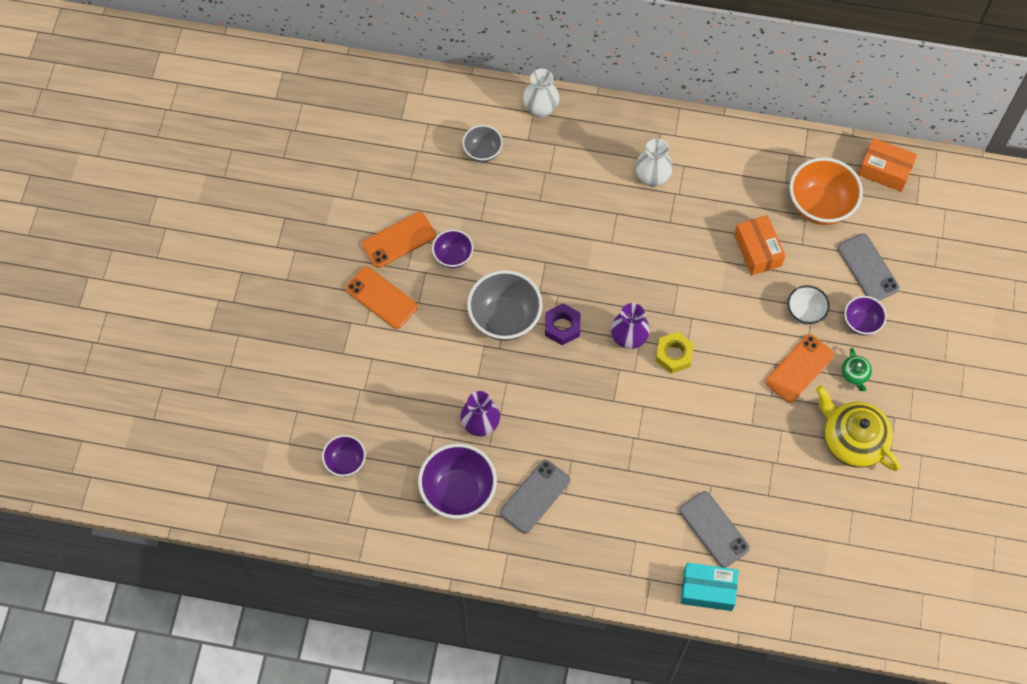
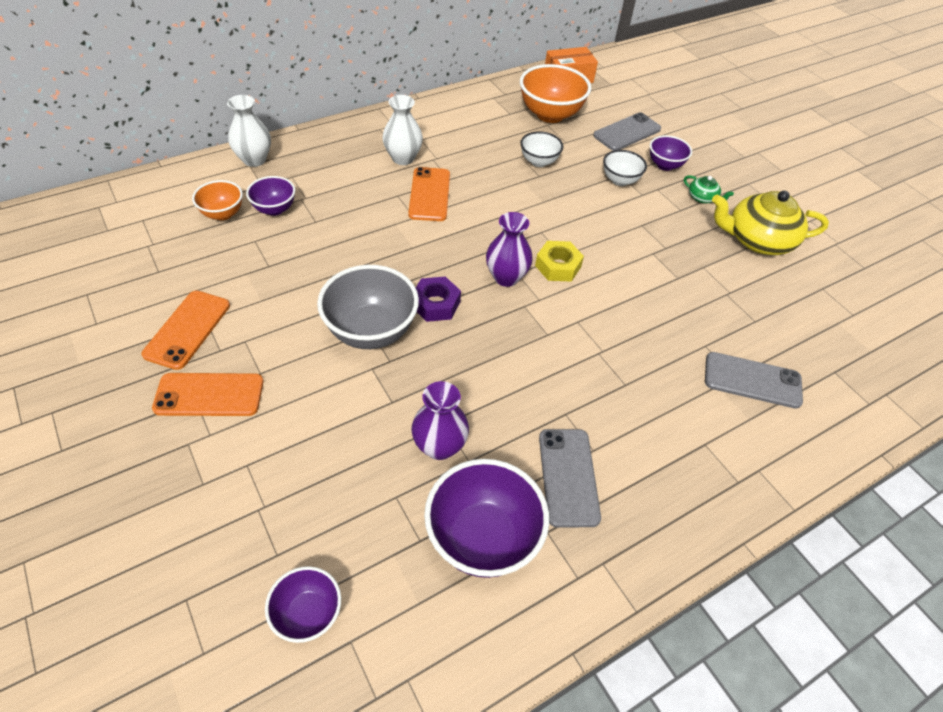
camera: 45 degrees left, 15 degrees down
purple bowl [432,229,474,268] -> purple bowl moved to [246,176,295,216]
grey bowl [462,125,503,162] -> orange bowl [192,180,243,220]
turquoise box [681,563,739,611] -> none
orange box [734,215,786,275] -> white bowl [520,131,563,167]
orange phone [766,334,834,403] -> orange phone moved to [408,167,450,221]
grey phone [838,234,899,301] -> grey phone turned 60 degrees counterclockwise [593,112,661,151]

